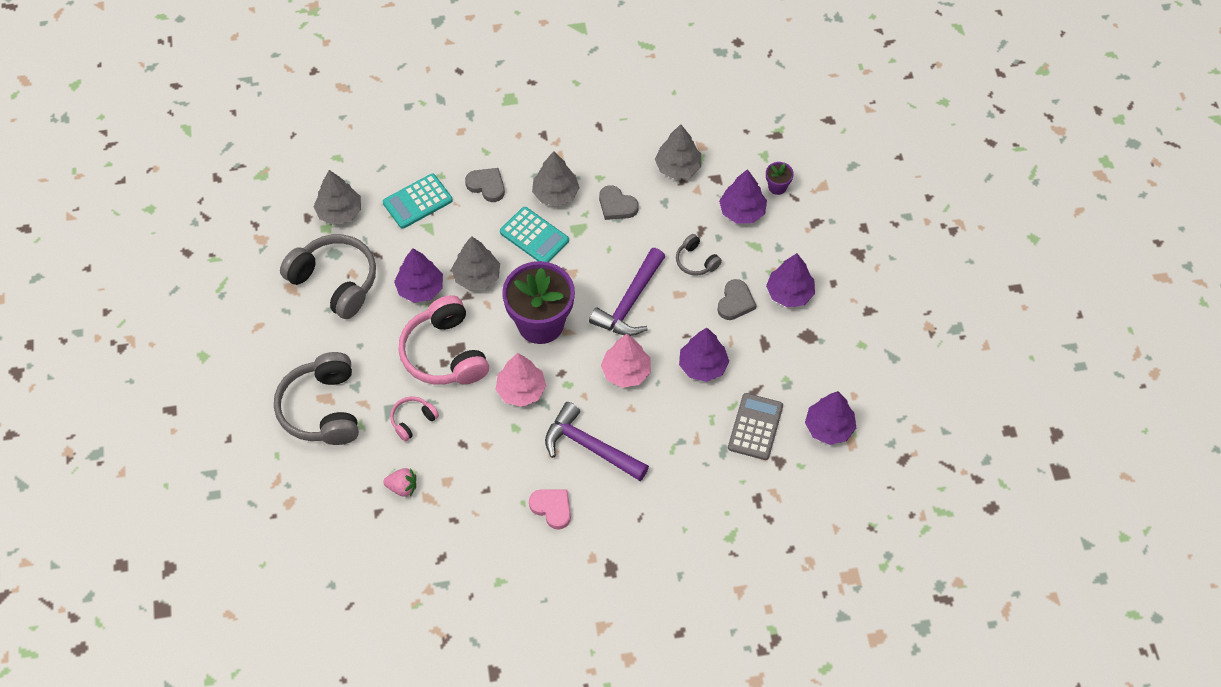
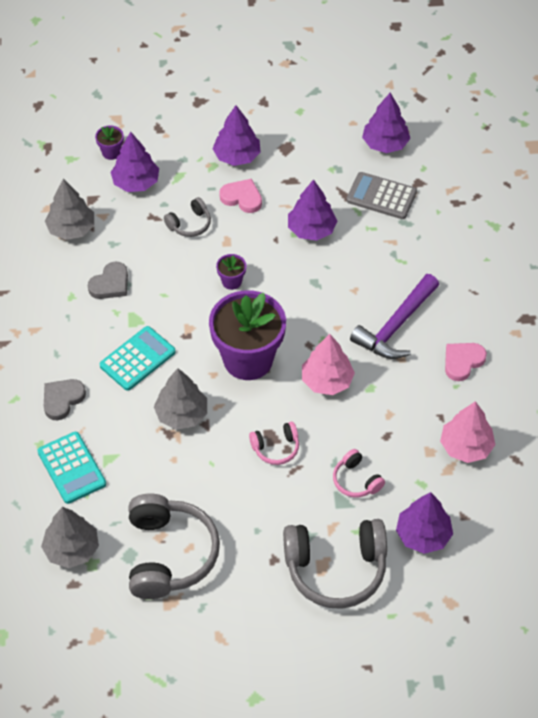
camera: 85 degrees left, 5 degrees down
grey headphones [280,234,376,319] -> grey headphones turned 135 degrees clockwise [129,493,220,599]
pink strawberry [383,468,416,497] -> none
purple tree [394,248,443,303] -> purple tree moved to [396,492,453,554]
pink headphones [398,295,489,385] -> pink headphones [249,422,299,465], size x0.49
grey tree [532,151,580,206] -> none
purple hammer [589,248,665,336] -> purple flower pot [216,254,246,290]
pink tree [601,334,651,388] -> pink tree moved to [440,401,495,463]
grey heart [717,279,757,320] -> pink heart [219,179,262,213]

